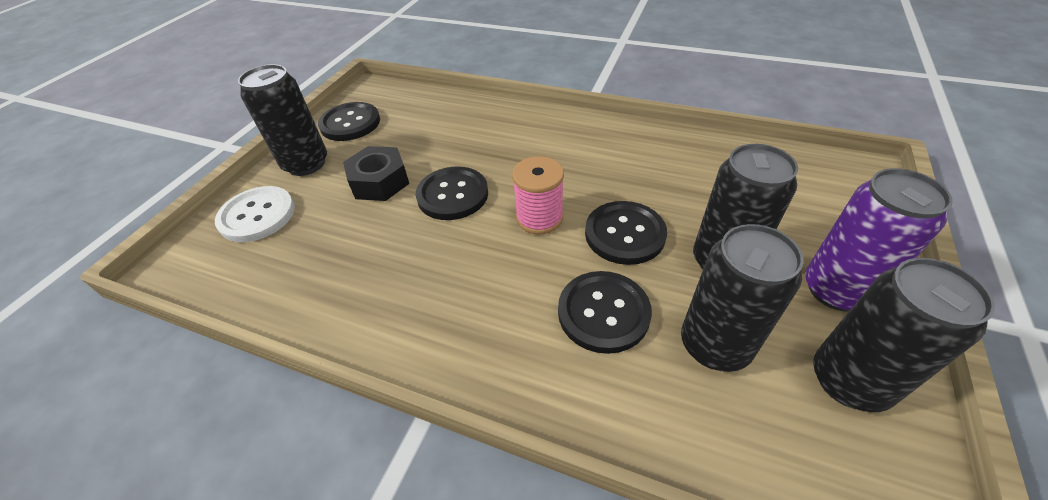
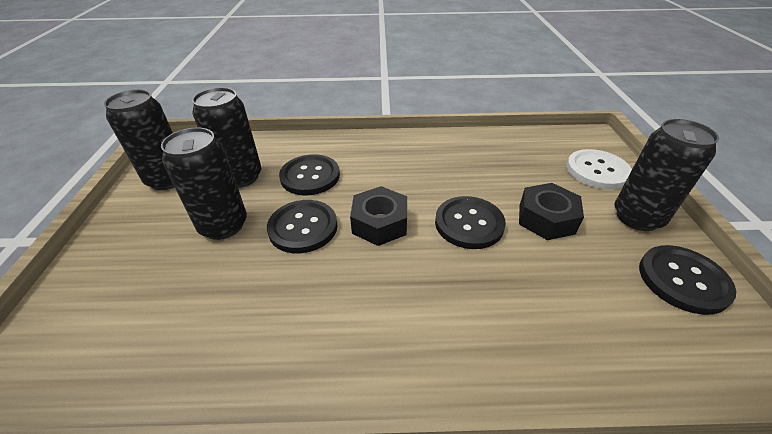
camera: 155 degrees right, 5 degrees down
pink spool [512,156,564,234] -> black nut [350,186,407,246]
purple can [805,168,952,312] -> none

